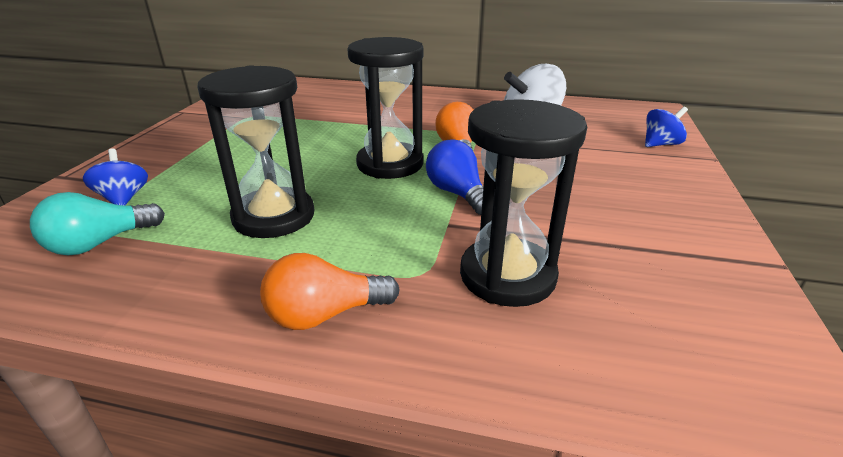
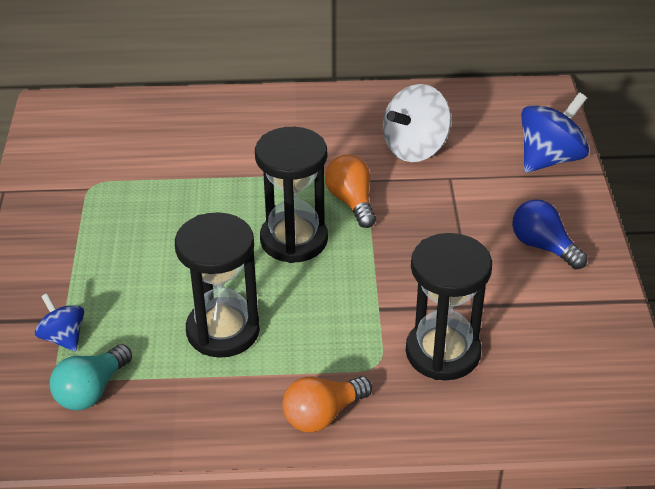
camera: 15 degrees left, 10 degrees up
blue light bulb [426,140,483,215] -> blue light bulb moved to [512,199,587,270]
blue spinning top [645,106,688,147] -> blue spinning top [521,92,589,173], size x1.72

